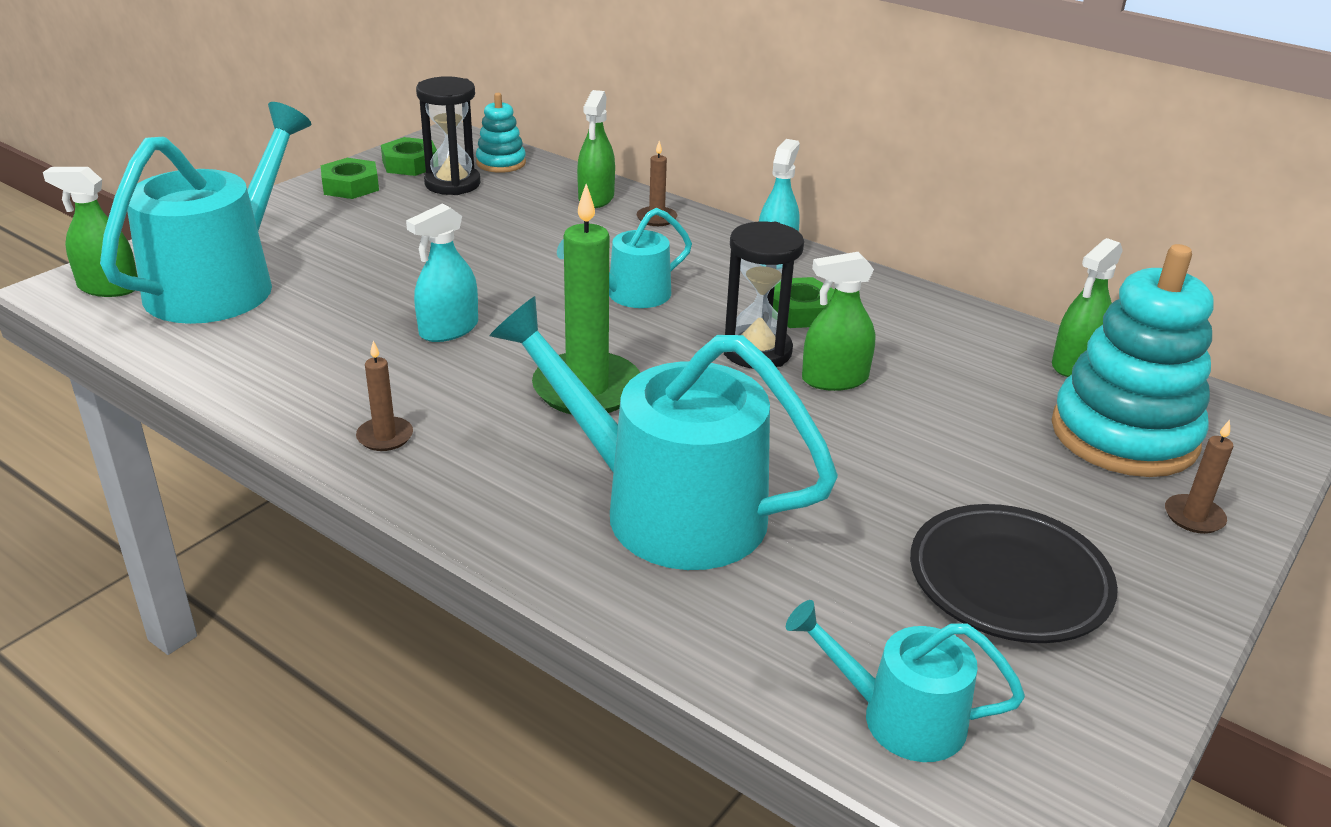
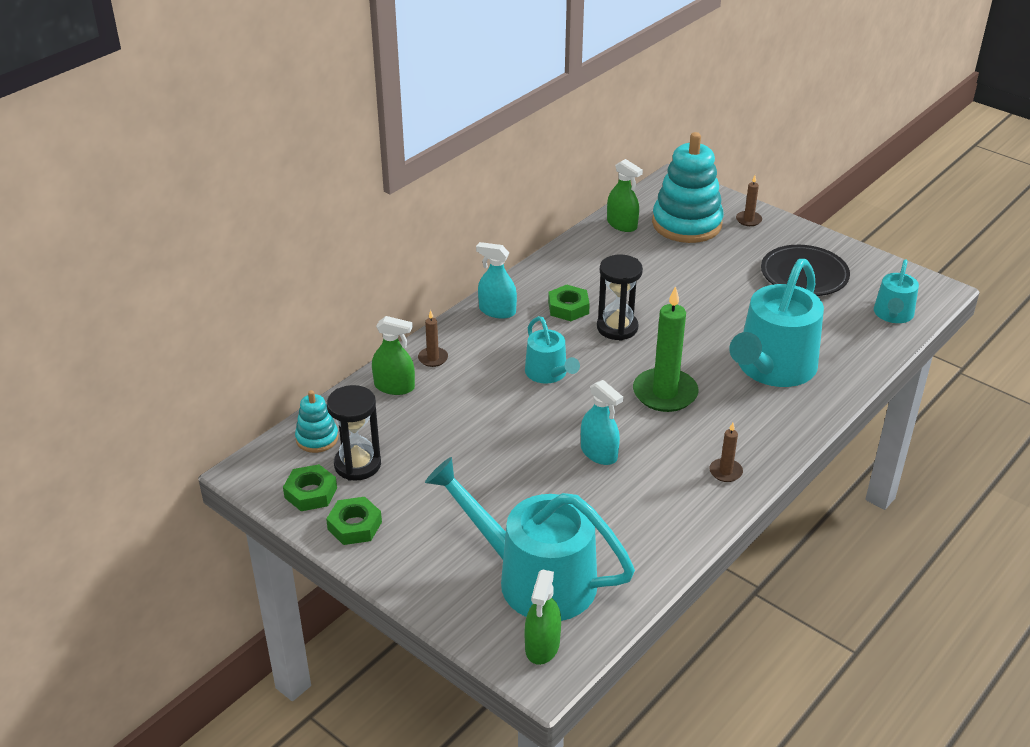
camera: 85 degrees left, 5 degrees up
green spray bottle [802,252,875,391] -> none

